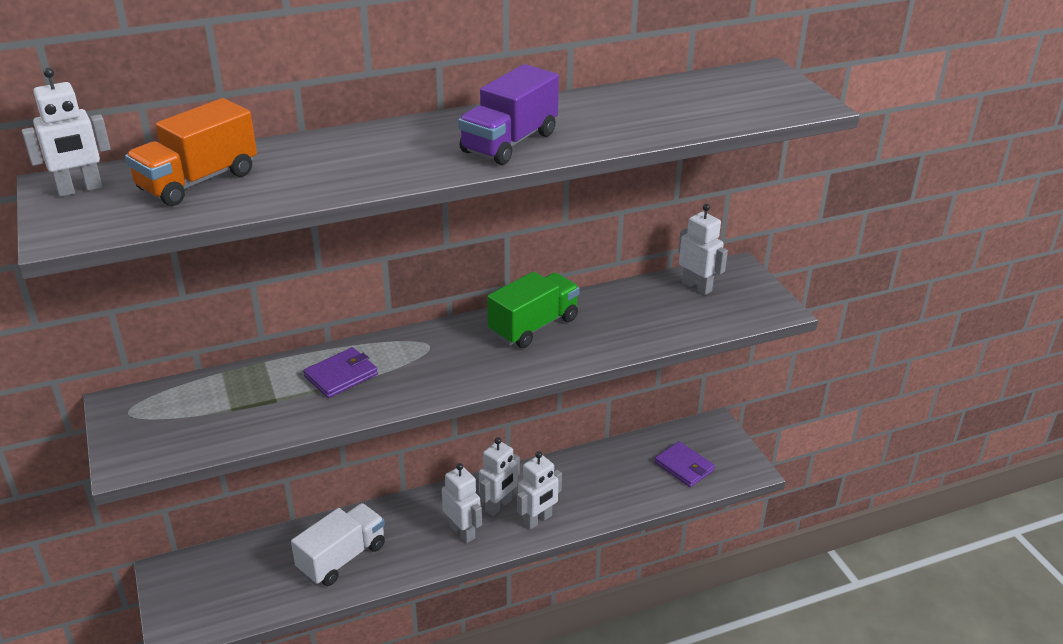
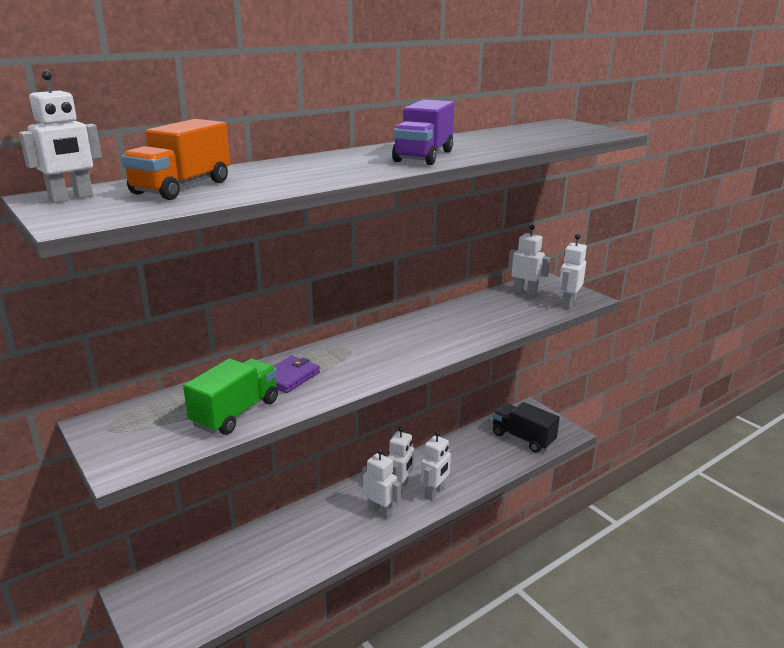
camera: 15 degrees left, 10 degrees down
white truck [291,503,385,586] -> none
green truck [487,272,580,348] -> green truck moved to [183,358,278,435]
purple wallet [655,441,715,487] -> black truck [492,402,560,453]
none -> white robot [559,234,587,309]

